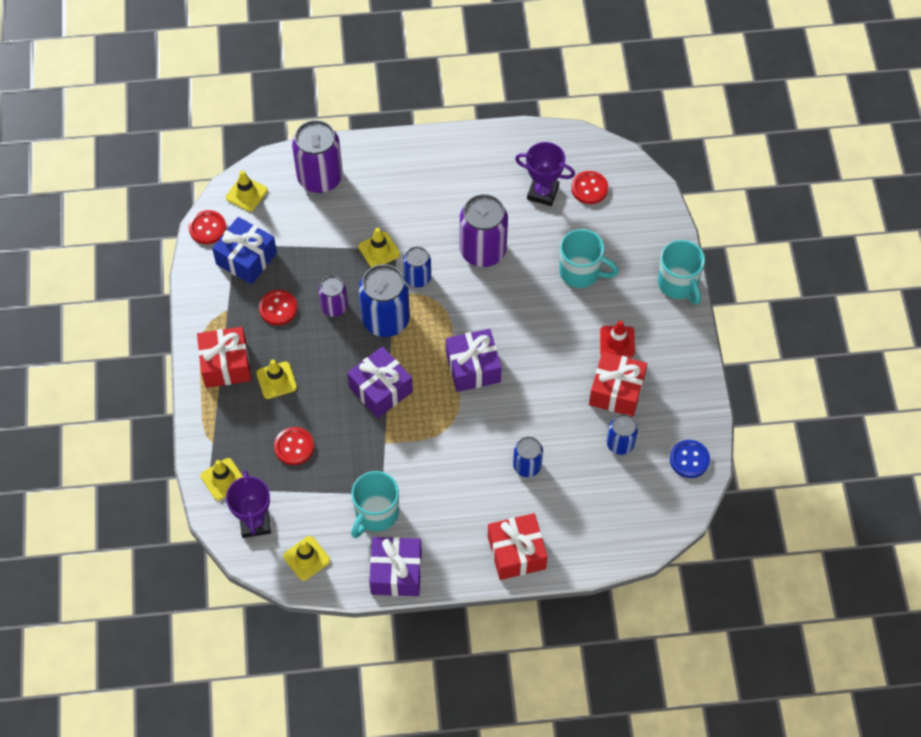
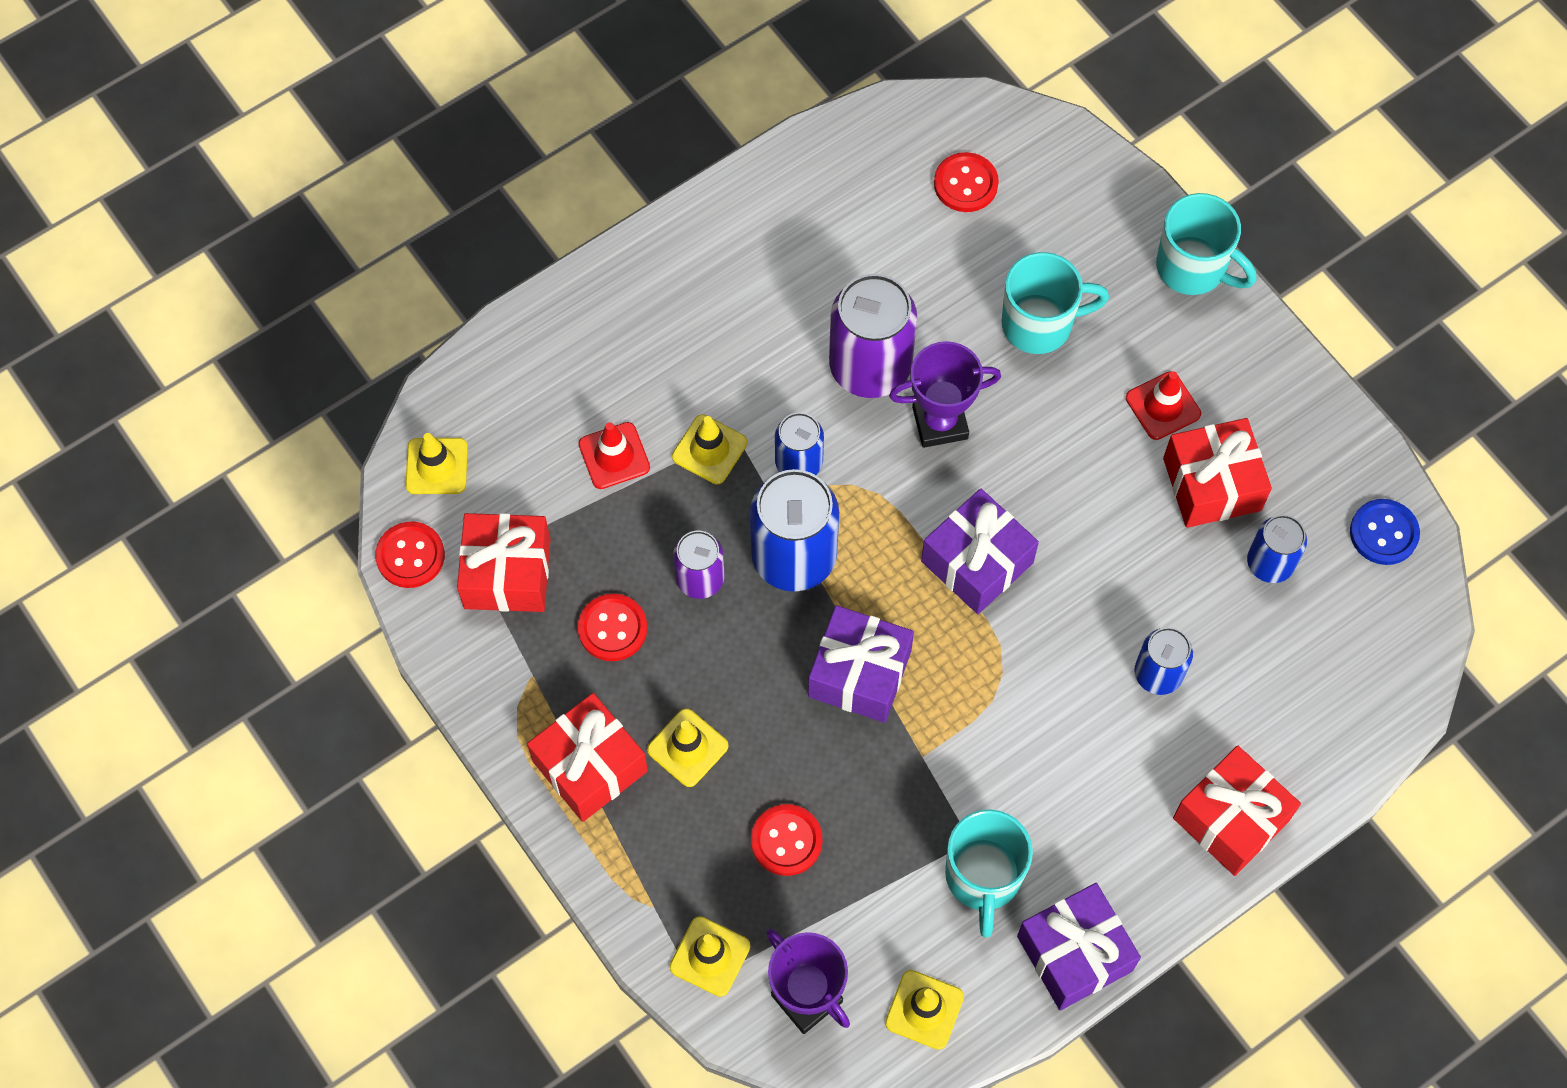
camera: 30 degrees left, 5 degrees up
blue gift [212,217,277,284] -> red gift [457,513,551,612]
purple can [292,120,343,193] -> none
purple trophy [515,142,575,206] -> purple trophy moved to [889,341,1001,448]
none -> red traffic cone [579,422,650,489]

